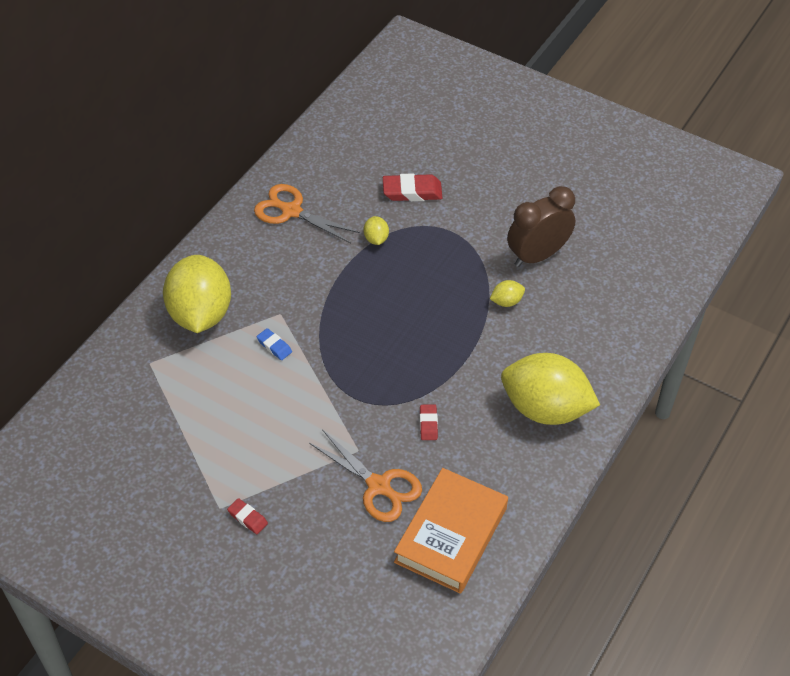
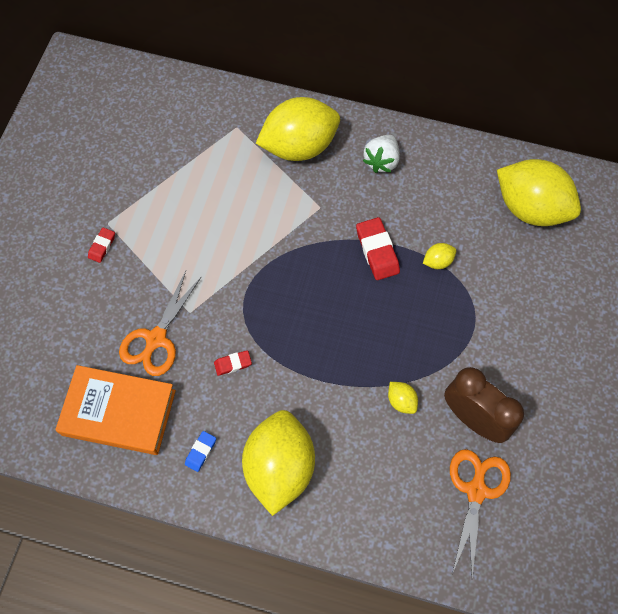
camera: 75 degrees right, 15 degrees up
orange scissors [254,184,360,243] -> orange scissors moved to [450,449,511,577]
blue eraser [257,328,292,360] -> blue eraser moved to [185,431,216,472]
red eraser [383,173,442,201] -> red eraser moved to [356,217,400,280]
none -> white strawberry [363,135,400,173]
none -> yellow lemon [497,159,581,226]

